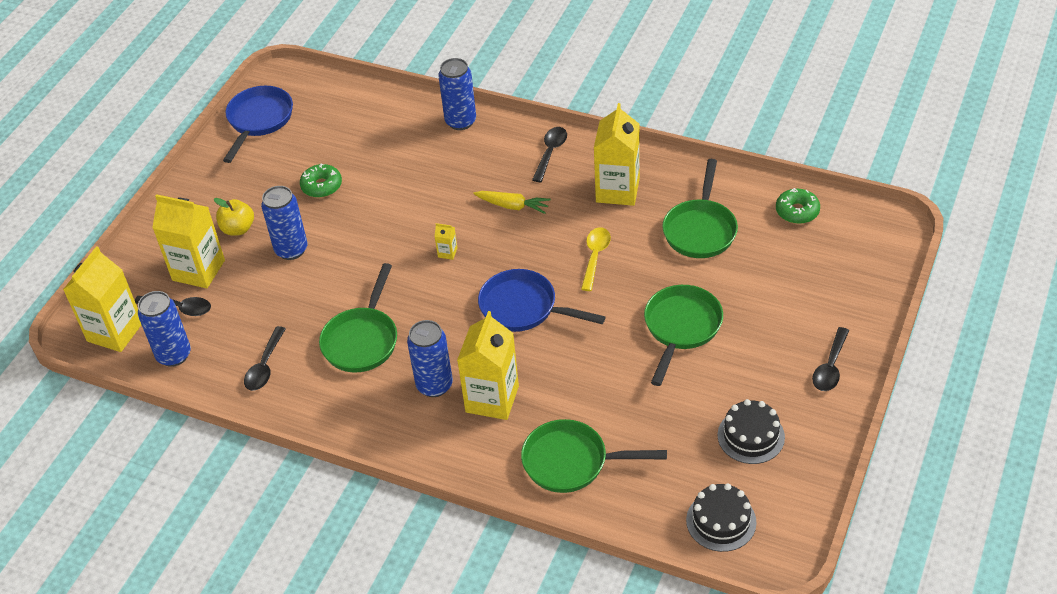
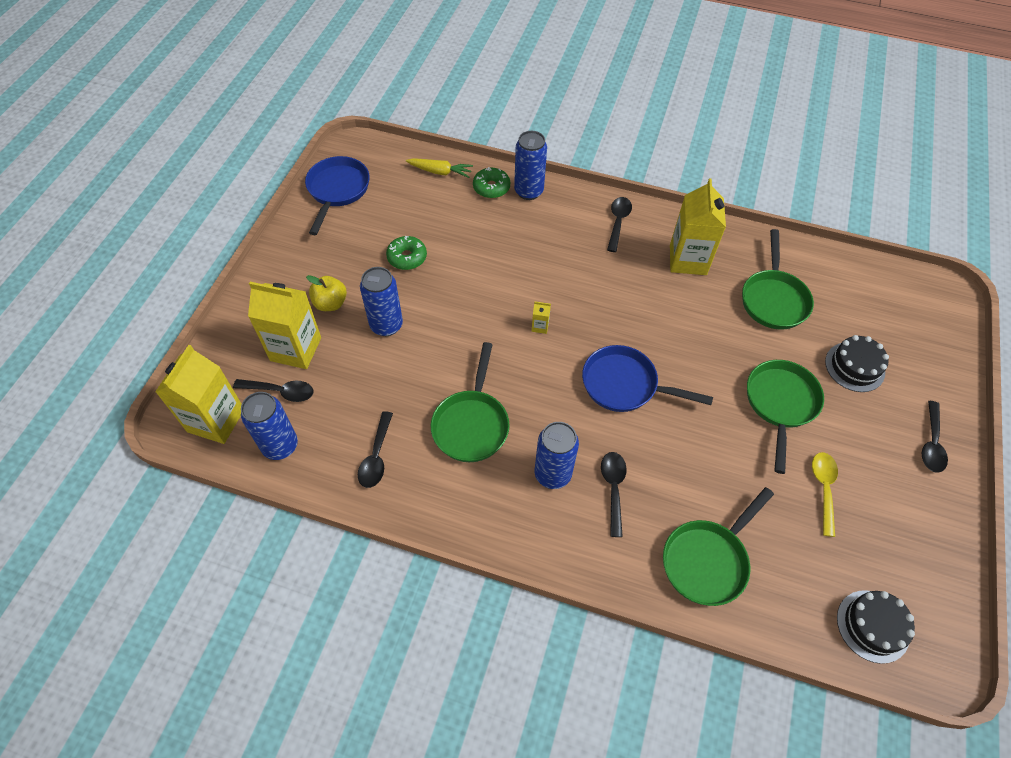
camera: 10 degrees left, 10 degrees up
yellow carton [457,311,519,420] -> black spoon [601,452,627,537]
yellow carrot [473,191,551,214] -> yellow carrot moved to [406,158,473,178]
green pan [521,419,667,493] -> green pan turned 45 degrees counterclockwise [663,487,774,606]
yellow spoon [581,227,611,291] -> yellow spoon moved to [812,452,838,537]
black cake [717,399,785,464] -> black cake moved to [825,335,889,392]
green donut [776,188,820,224] -> green donut moved to [473,167,510,198]

